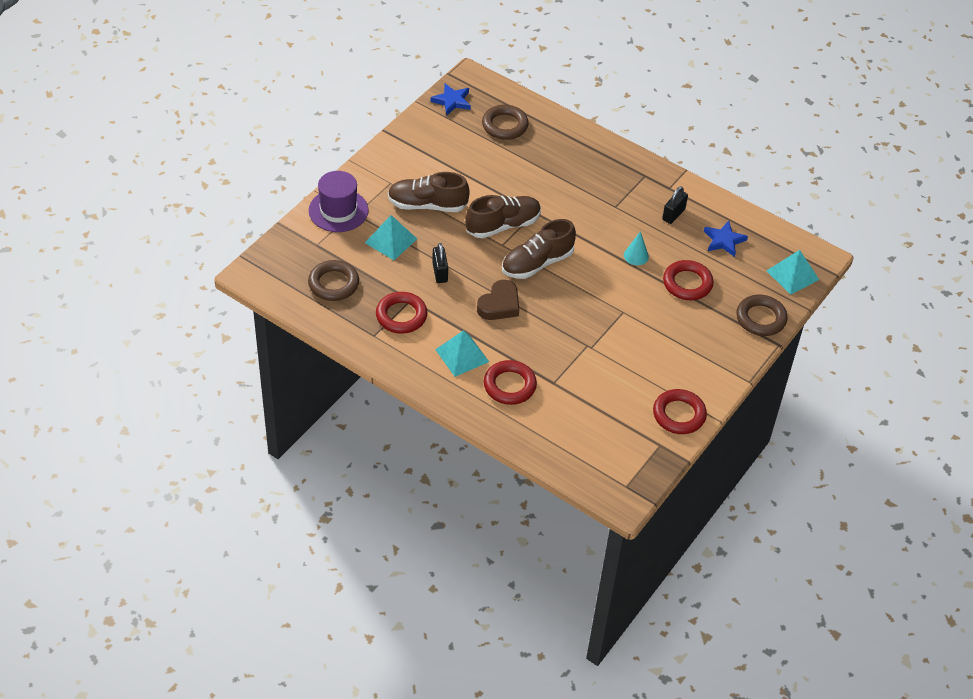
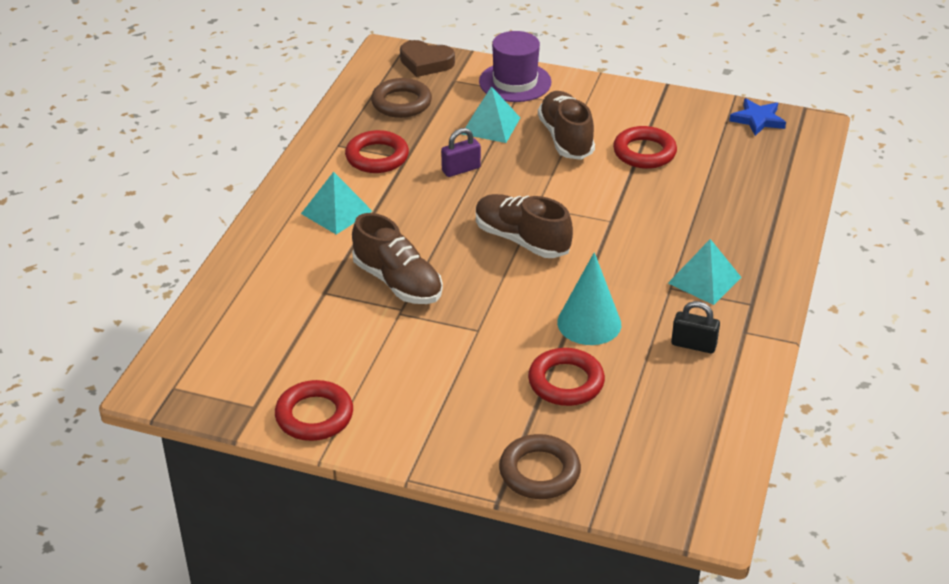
camera: 75 degrees right, 10 degrees down
black padlock [432,243,448,283] -> purple padlock [441,128,481,177]
brown shoe [465,195,541,238] -> brown shoe moved to [352,213,443,304]
brown heart [477,280,519,320] -> brown heart moved to [400,40,455,77]
brown ring [482,104,528,140] -> none
red ring [484,360,537,405] -> red ring moved to [613,126,677,169]
turquoise cone [624,231,649,265] -> turquoise cone [557,252,621,345], size x1.73
blue star [704,221,748,257] -> none
turquoise pyramid [766,250,819,295] -> turquoise pyramid moved to [668,239,742,305]

